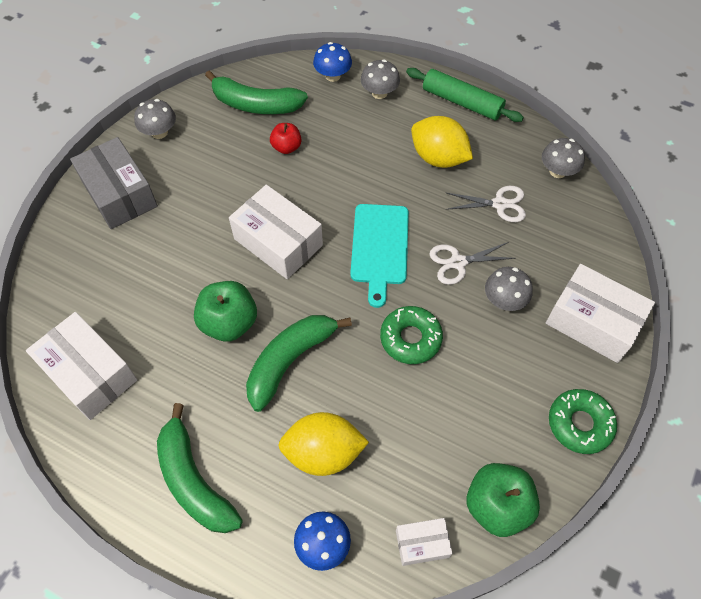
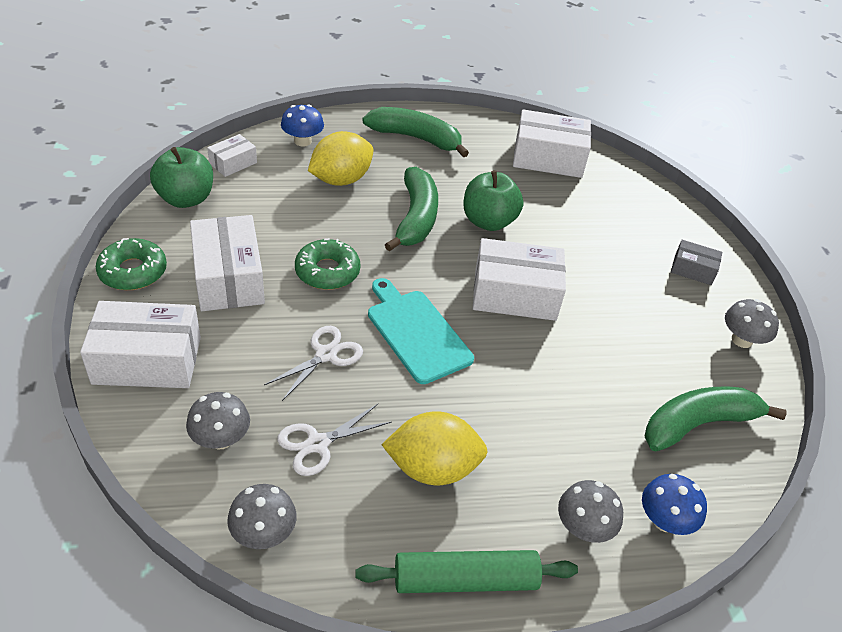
camera: 140 degrees right, 15 degrees down
grey box [70,137,158,229] -> grey box [671,240,722,285], size x0.52
red apple [270,123,301,154] -> none
grey mushroom [485,267,533,311] -> grey mushroom moved to [186,392,250,450]
none -> white box [190,215,265,311]

